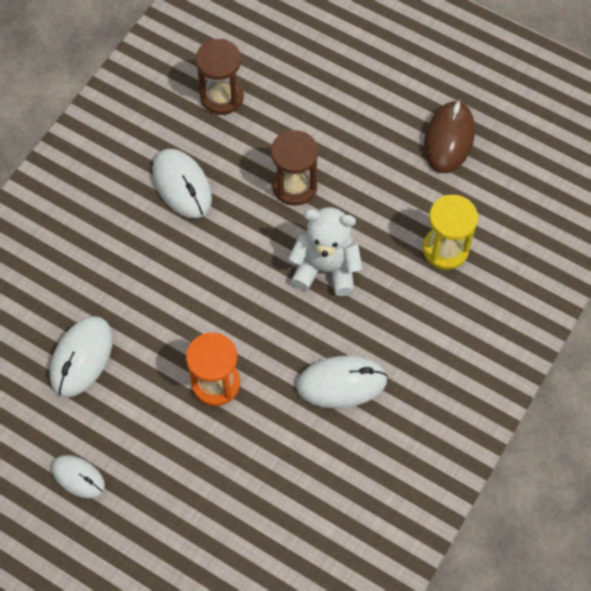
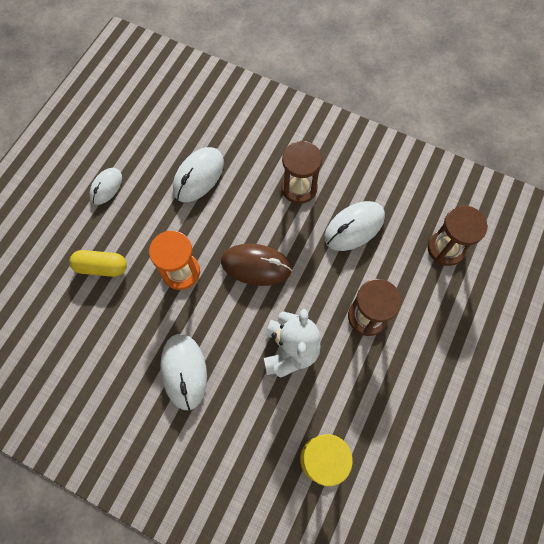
camera: 85 degrees right, 5 degrees up
white mouse [50,316,113,397] -> white mouse turned 75 degrees counterclockwise [173,147,224,202]
brown mouse [424,100,475,173] -> brown mouse moved to [221,244,292,286]
none -> yellow capsule [69,250,127,277]
none -> brown hourglass [281,141,322,204]

